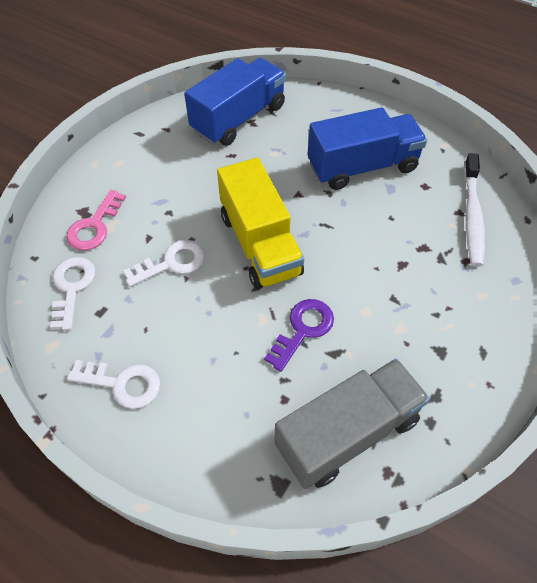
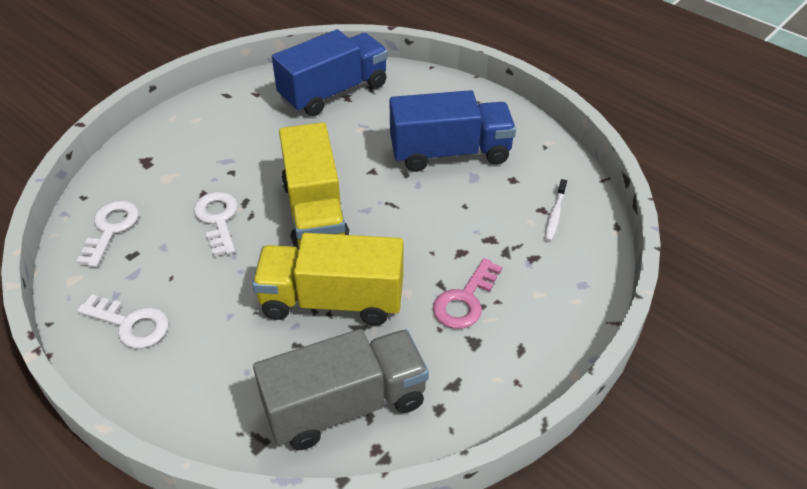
camera: 10 degrees right, 10 degrees down
pink key [66,190,126,250] -> pink key moved to [433,258,502,329]
white key [123,240,205,287] -> white key turned 90 degrees counterclockwise [194,192,238,256]
purple key [264,299,334,372] -> yellow truck [252,233,404,326]
white toothbrush [464,153,485,267] -> white toothbrush [545,179,567,242], size x0.55

